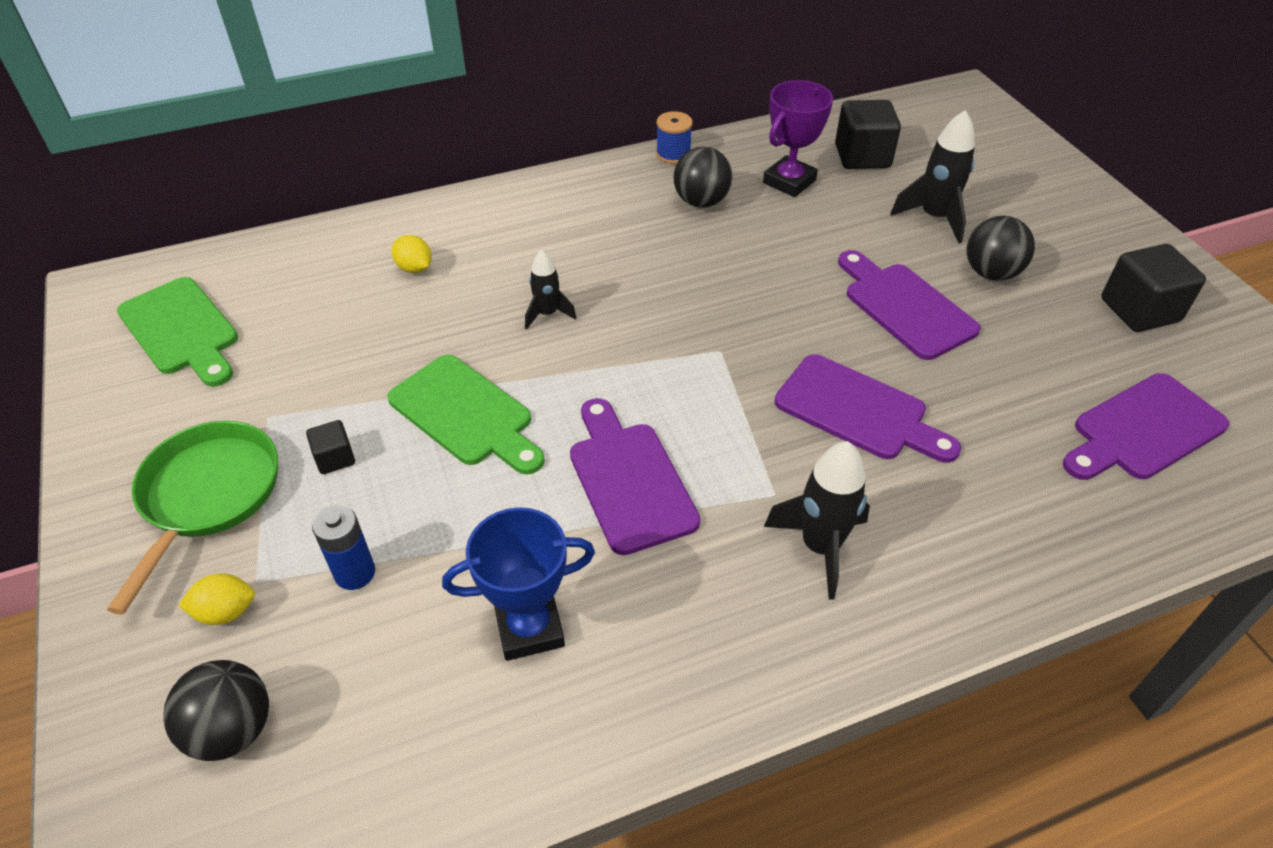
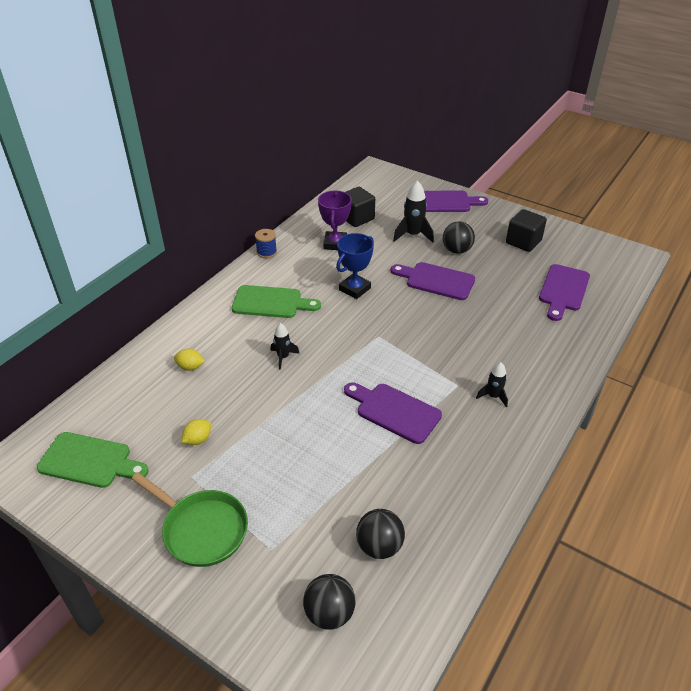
camera: 35 degrees left, 5 degrees down
green pan [107,421,278,615] -> green pan turned 150 degrees clockwise [132,473,248,567]
yellow lemon [178,574,255,625] -> yellow lemon moved to [181,419,211,445]
black cube [306,420,355,474] -> none
blue battery [312,505,375,590] -> none
green cutting board [388,355,545,475] -> green cutting board moved to [232,285,321,318]
blue trophy [442,507,595,661] -> blue trophy moved to [336,233,374,299]
black ball [673,147,732,208] -> black ball moved to [356,509,405,559]
black rocket [764,441,870,600] -> black rocket [476,362,508,408], size x0.61
purple cutting board [775,354,961,463] -> purple cutting board moved to [424,191,488,212]

